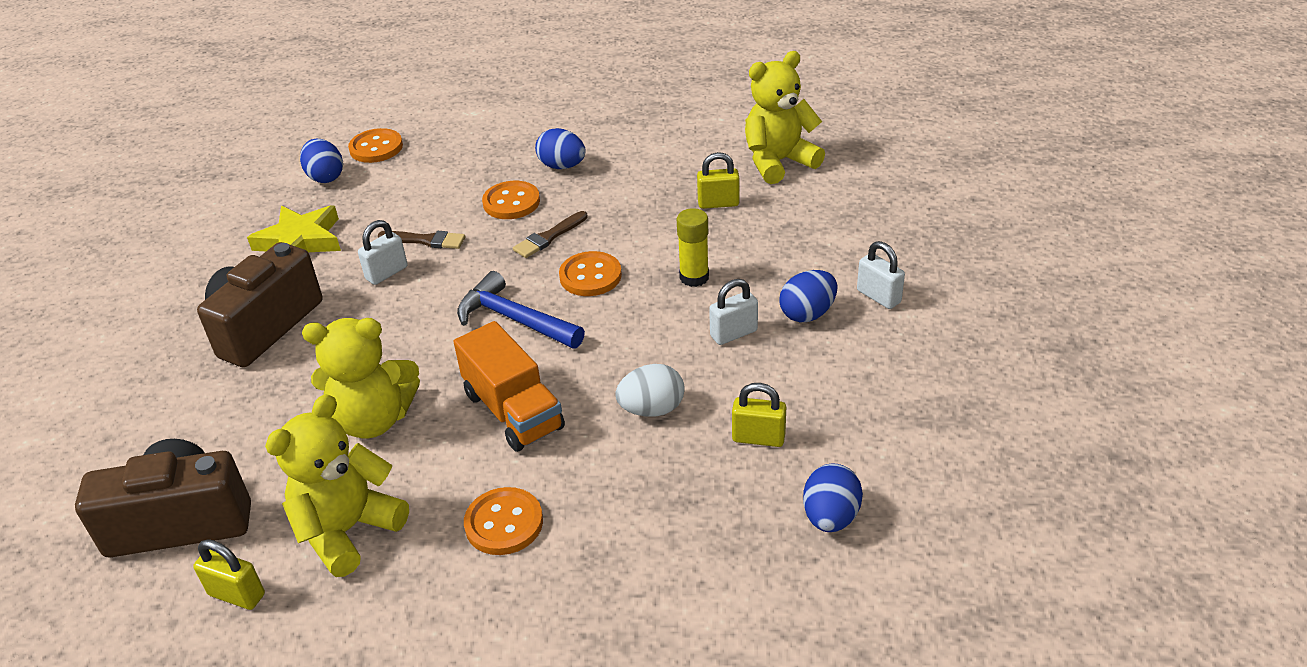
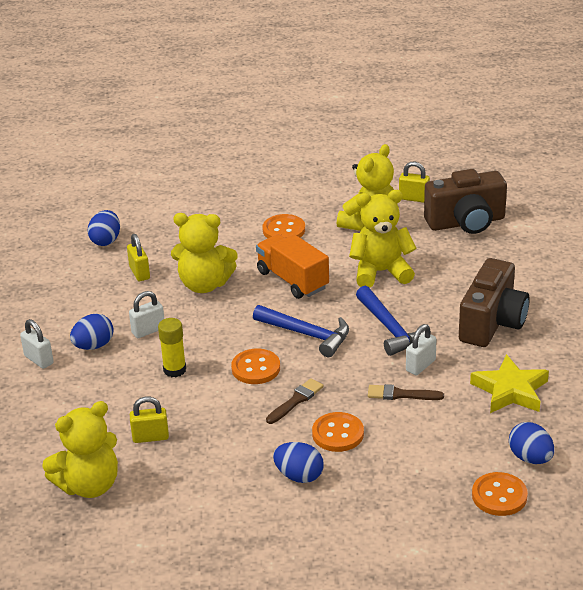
camera: 175 degrees right, 5 degrees down
white egg [615,364,685,417] -> yellow teddy bear [171,213,238,293]
yellow padlock [732,383,786,447] -> yellow padlock turned 60 degrees clockwise [127,234,150,281]
none -> blue hammer [356,286,429,356]

